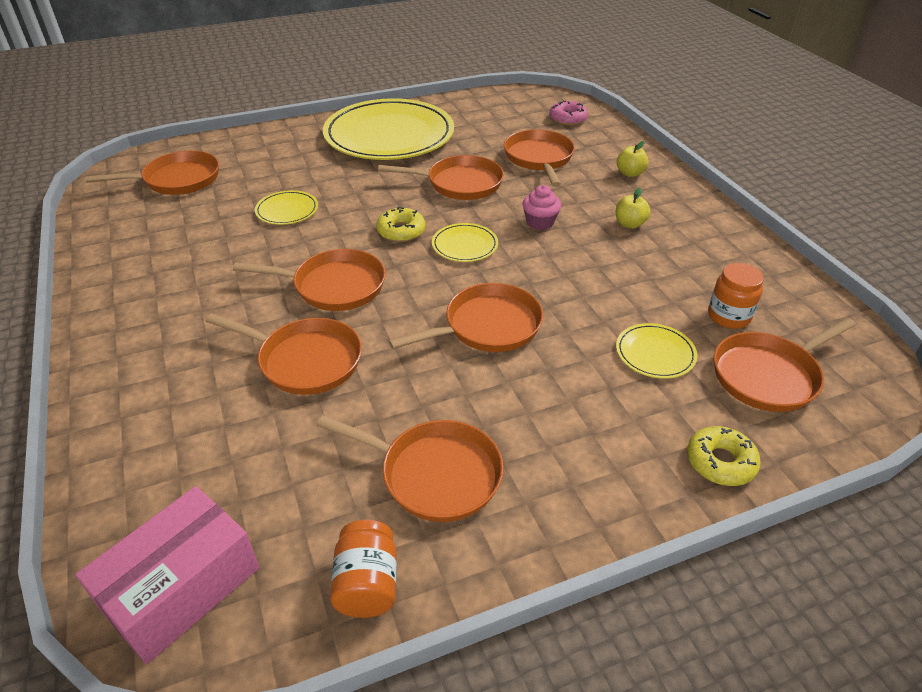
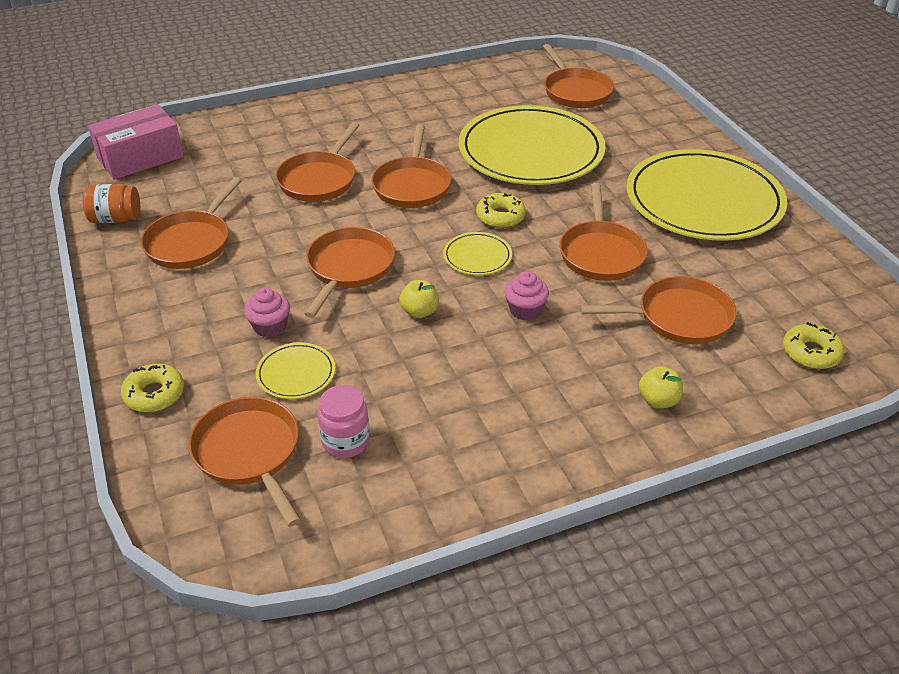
camera: 90 degrees right, 0 degrees up
pink box [75,486,259,664] -> pink box turned 75 degrees counterclockwise [88,104,184,180]
yellow plate [255,190,318,225] -> yellow plate [459,105,606,185], size x2.44
orange pan [389,283,543,352] -> orange pan turned 135 degrees counterclockwise [305,227,395,318]
pink donut [549,100,588,125] -> yellow donut [783,322,844,369]
yellow apple [616,188,651,229] -> yellow apple moved to [399,280,439,318]
orange jar [708,263,764,329] -> pink jar [318,385,370,458]
none -> pink cupcake [244,287,290,338]

